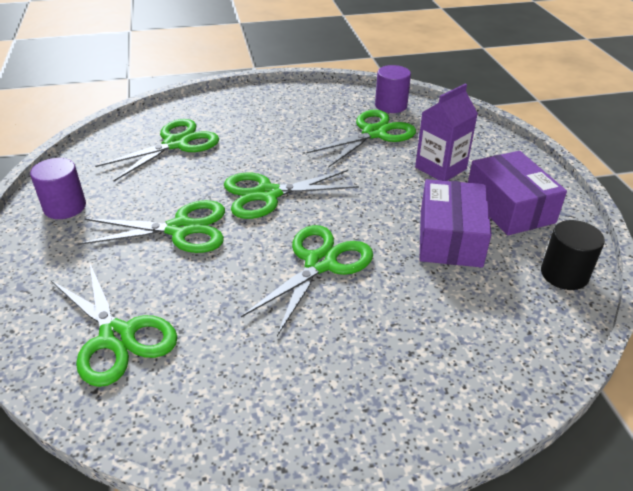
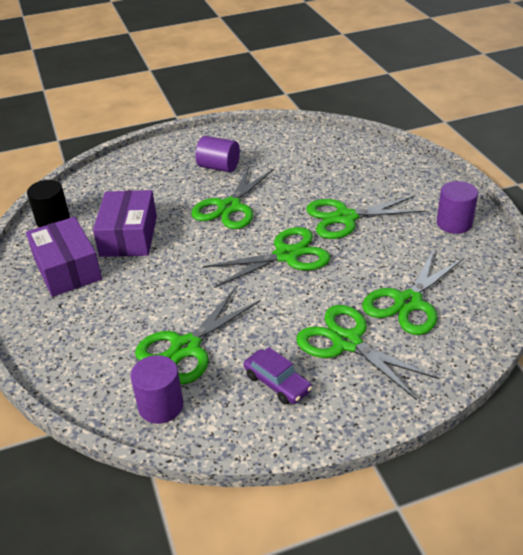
camera: 175 degrees right, 0 degrees up
green scissors [51,264,177,387] -> green scissors moved to [296,305,439,400]
purple carton [415,84,478,181] -> none
none -> purple cylinder [195,136,240,172]
none -> purple car [244,347,312,405]

